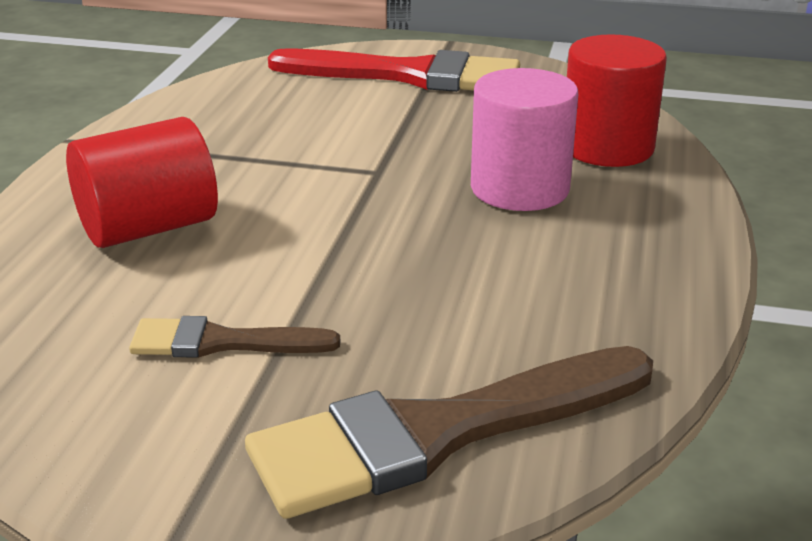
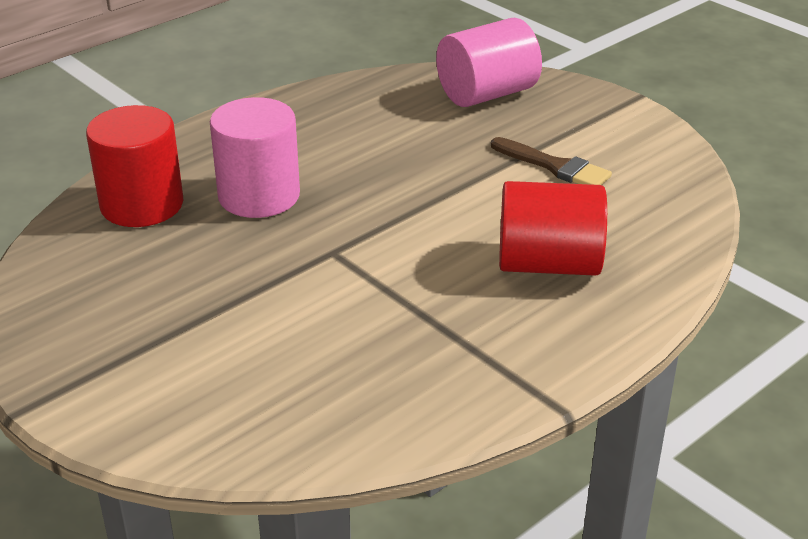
camera: 145 degrees left, 5 degrees up
brown brush [245,346,653,519] -> pink cylinder [436,18,542,107]
red brush [268,48,520,92] -> none

